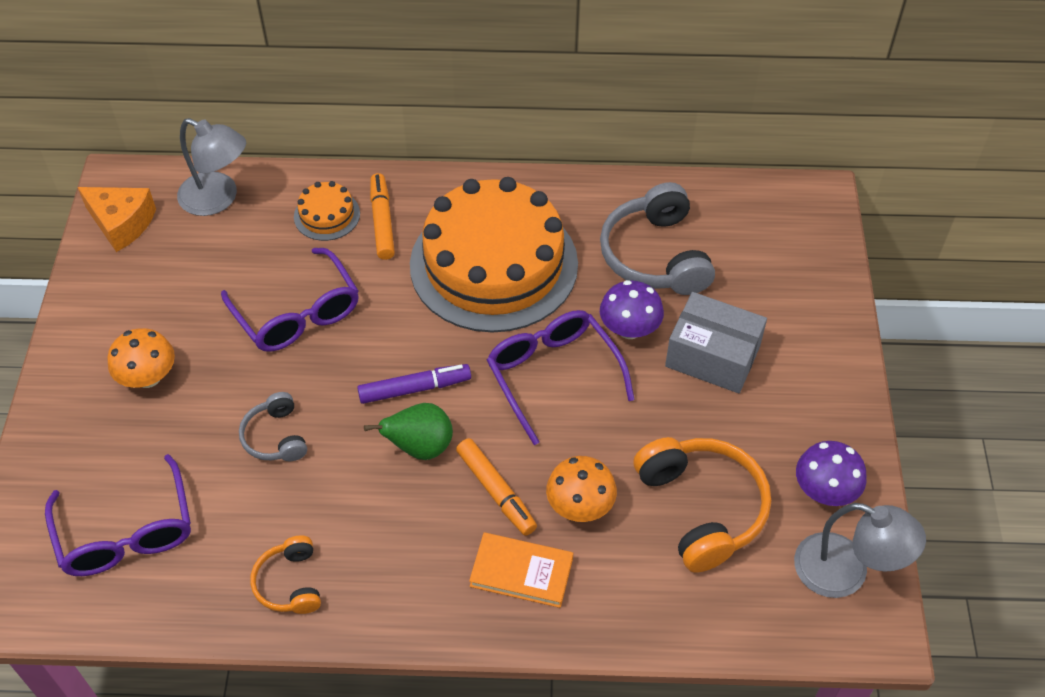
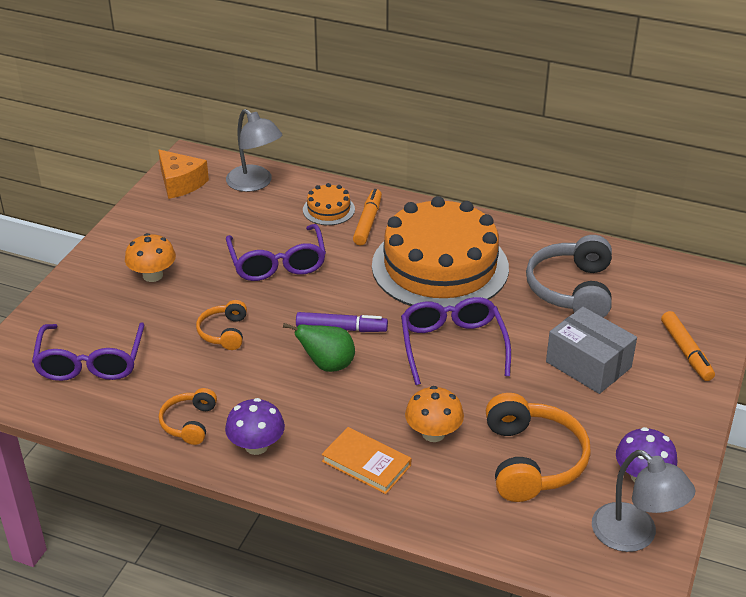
camera: 20 degrees right, 15 degrees down
grey headphones [239,392,307,462] -> orange headphones [196,300,247,350]
orange marker [456,438,537,536] -> orange marker moved to [661,311,715,381]
purple mushroom [600,280,664,339] -> purple mushroom moved to [225,398,285,455]

